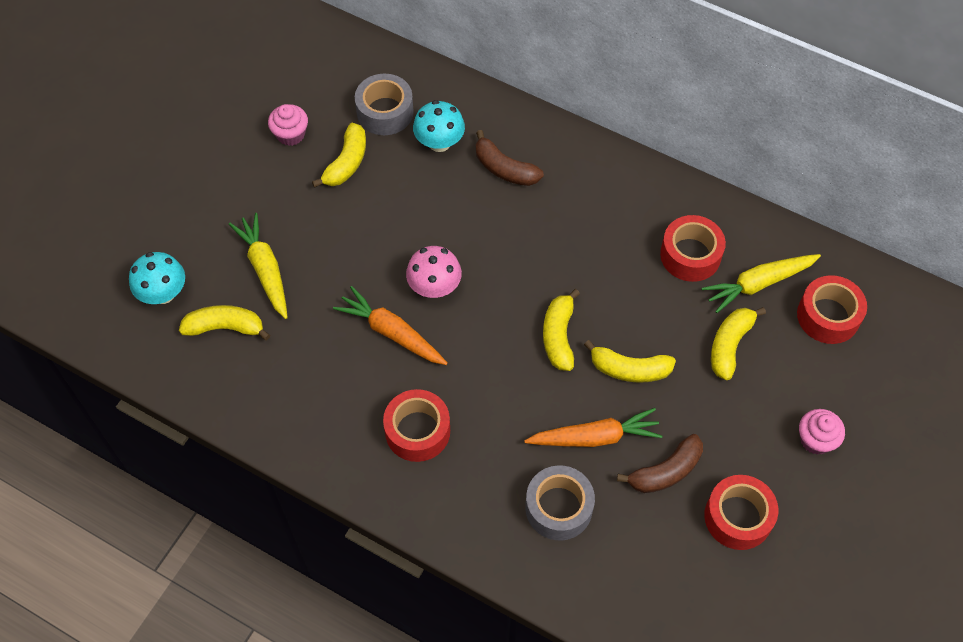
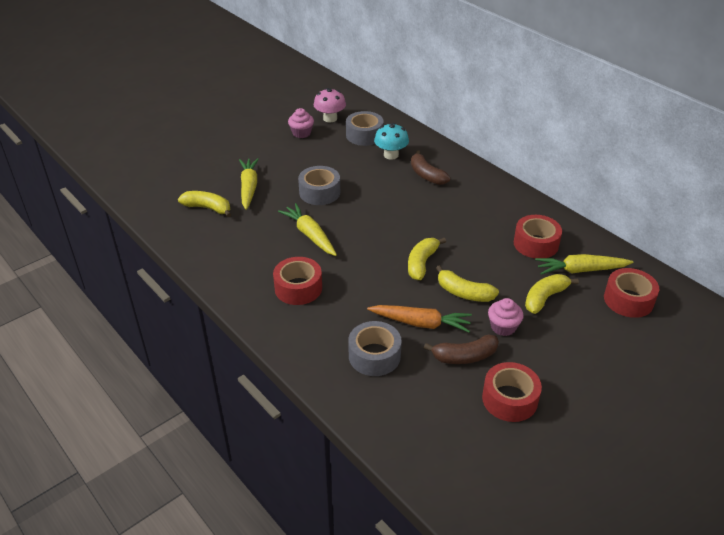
camera: 20 degrees right, 20 degrees down
turquoise mushroom [129,252,185,304] -> none
yellow banana [312,123,366,188] -> none
orange carrot [333,286,448,365] -> yellow carrot [278,203,337,256]
pink mushroom [406,246,462,298] -> pink mushroom moved to [314,88,346,123]
pink cupcake [799,409,845,455] -> pink cupcake moved to [488,298,524,336]
none -> grey tape [298,166,340,205]

